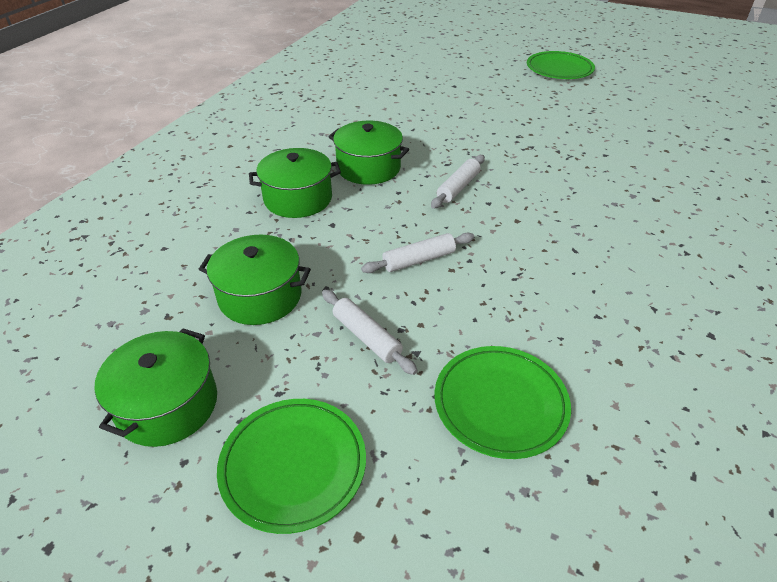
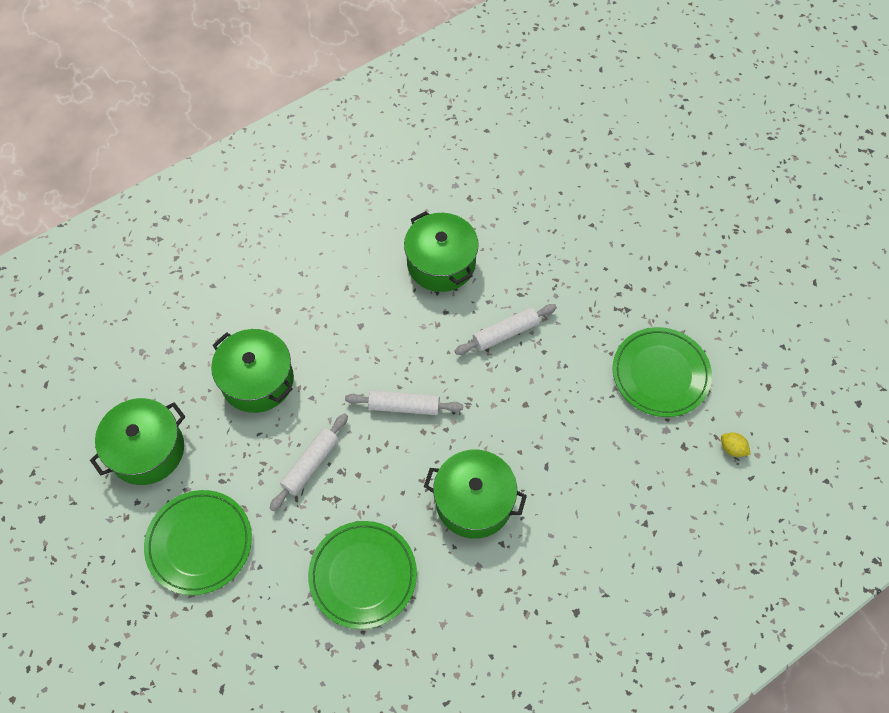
camera: 30 degrees right, 20 degrees up
green pot [249,148,341,218] -> green pot moved to [424,450,527,539]
white rolling pin [322,290,417,375] -> white rolling pin turned 45 degrees clockwise [269,413,348,511]
green plate [527,51,595,79] -> green plate moved to [613,327,712,417]
none -> yellow lemon [721,433,751,457]

